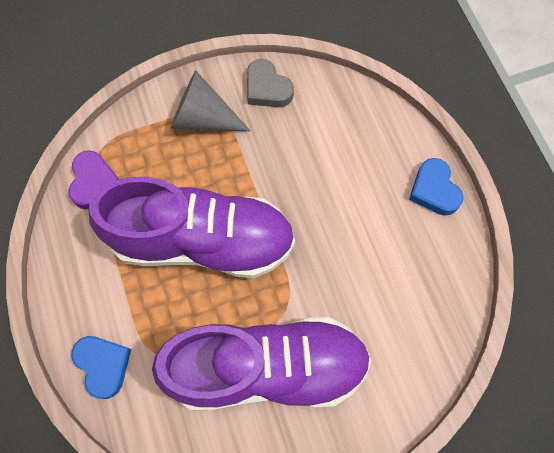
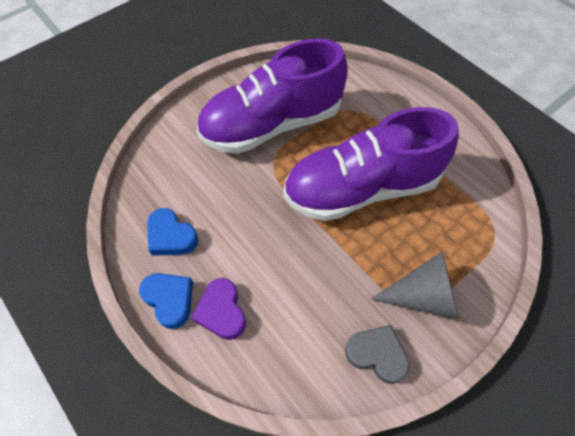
camera: 160 degrees right, 10 degrees down
purple heart [68,150,119,210] -> purple heart moved to [191,278,246,340]
blue heart [71,336,131,399] -> blue heart moved to [147,208,198,256]

